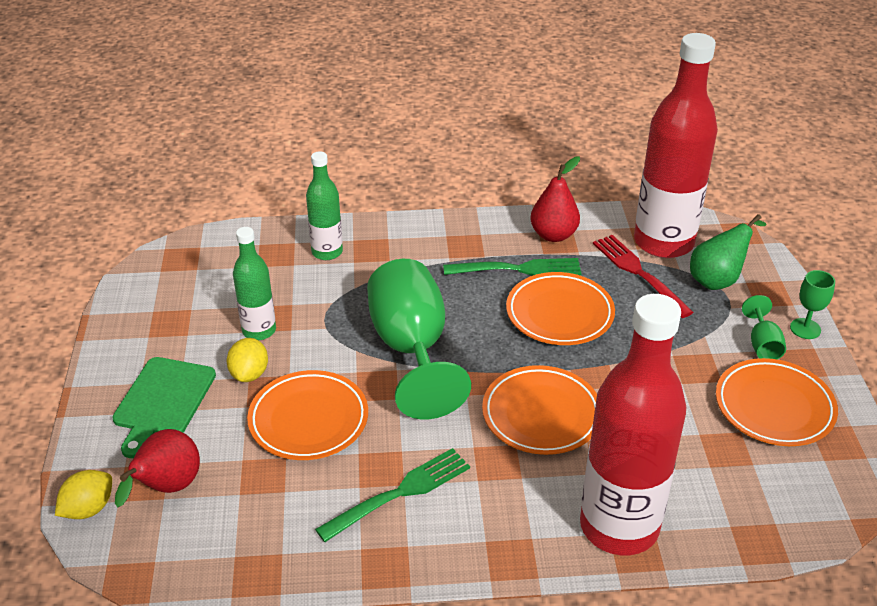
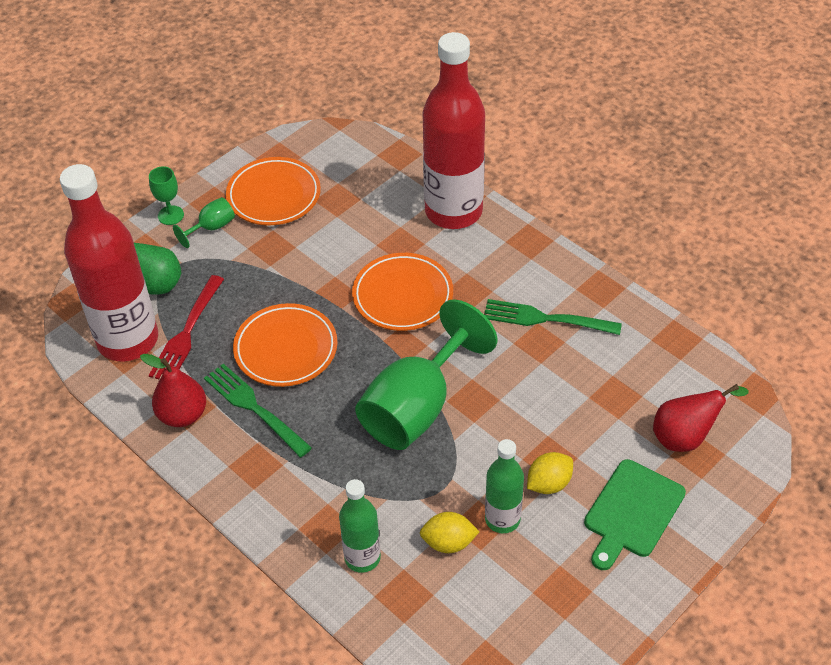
camera: 130 degrees left, 10 degrees up
yellow lemon [55,470,112,519] -> yellow lemon moved to [420,512,479,553]
green cutting board [112,357,216,458] -> green cutting board turned 150 degrees clockwise [584,459,686,570]
orange plate [247,370,368,460] -> none

